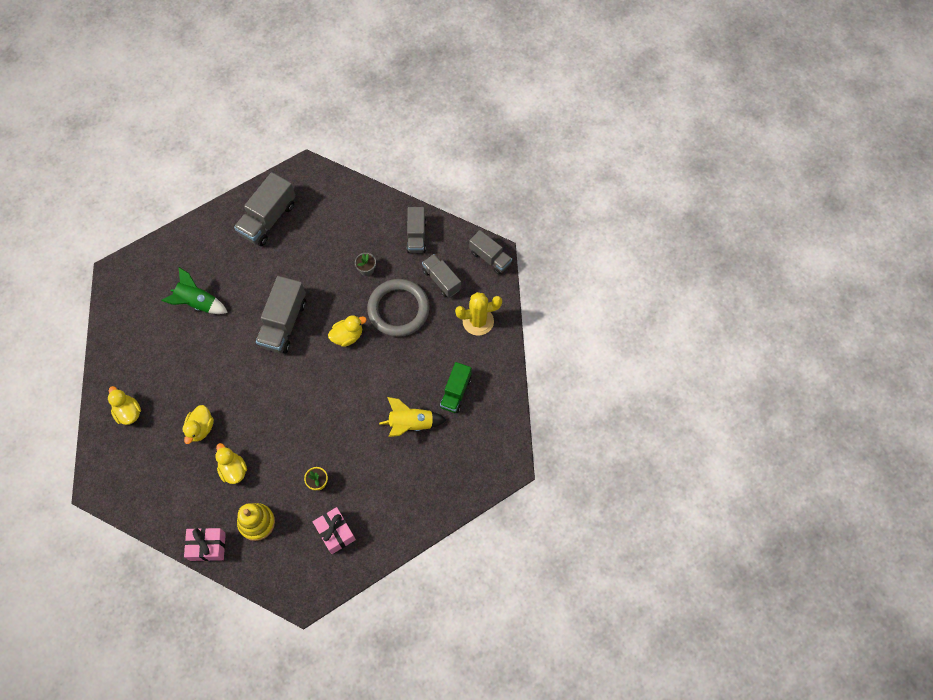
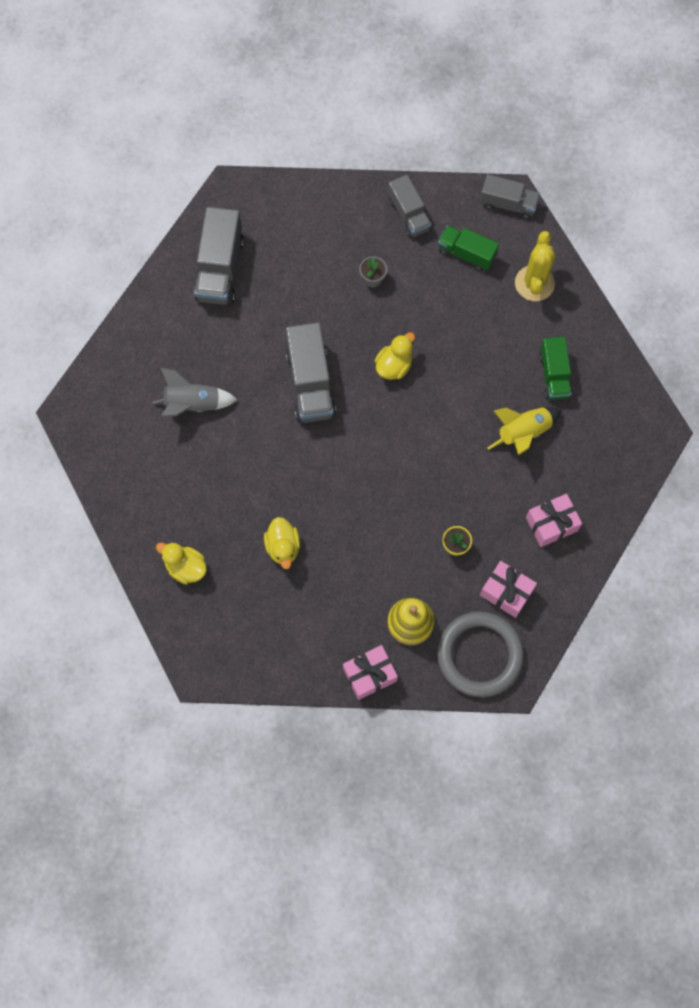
camera: 25 degrees left, 5 degrees up
green rocket [161,267,228,314] -> grey rocket [152,368,237,417]
yellow duck [215,443,247,484] -> none
grey ring [367,279,430,337] -> grey ring moved to [437,611,524,697]
grey truck [422,254,461,298] -> green truck [438,225,499,272]
yellow cactus [455,292,502,336] -> yellow cactus turned 45 degrees counterclockwise [515,231,555,301]
none -> pink gift [526,494,582,547]

